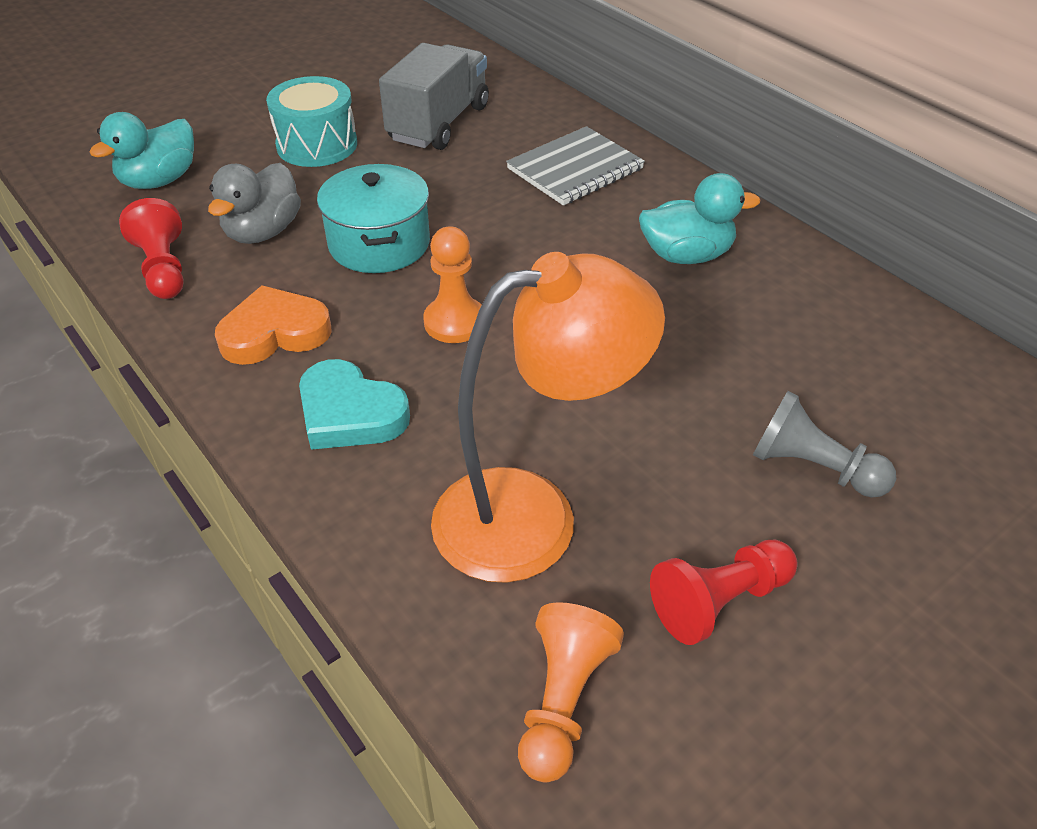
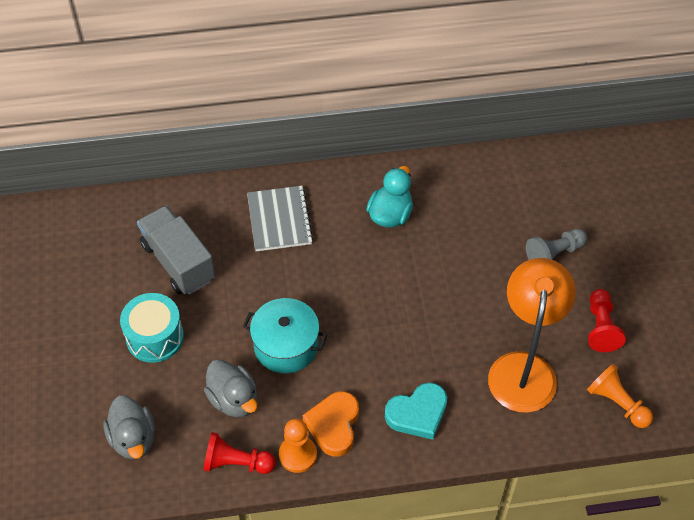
camera: 60 degrees left, 10 degrees up
turquoise duck [90,112,194,189] -> grey duck [103,396,155,460]
orange pawn [423,226,482,343] -> orange pawn moved to [279,419,317,473]

